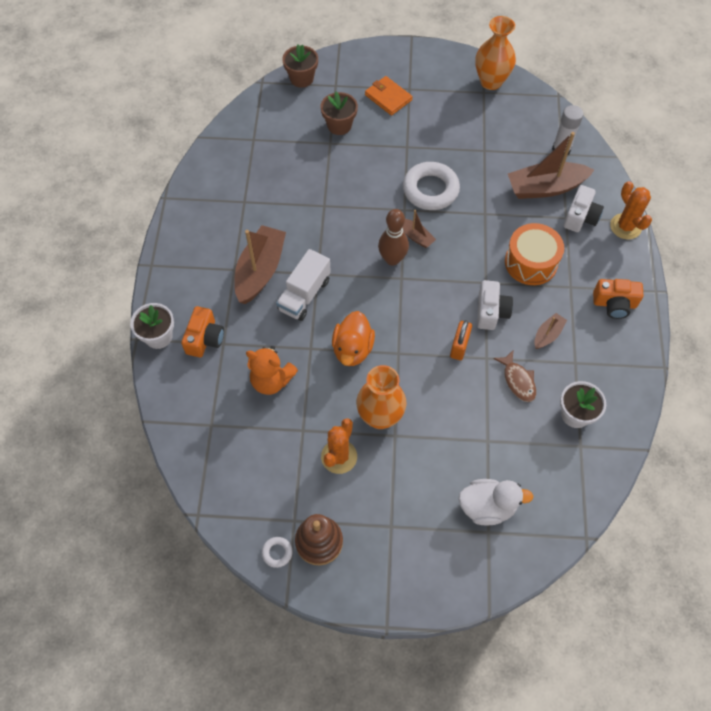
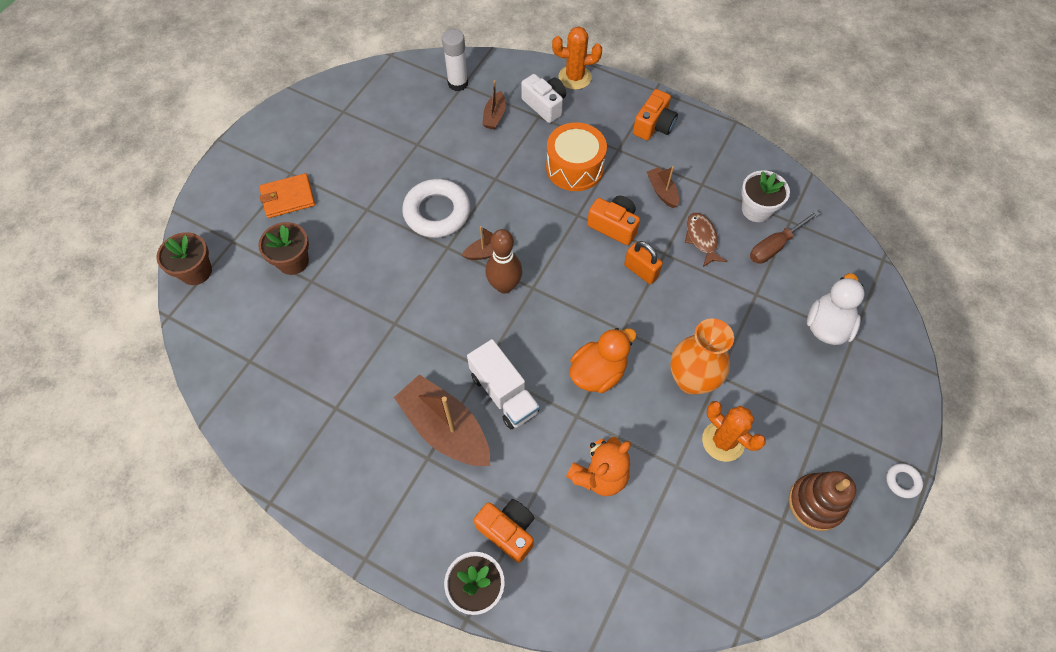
camera: 65 degrees left, 0 degrees up
white ring [262,537,293,568] -> white ring moved to [886,463,923,498]
orange duck [332,311,375,366] -> orange duck turned 75 degrees counterclockwise [569,328,637,393]
orange vase [475,16,516,90] -> none
white camera [477,280,513,330] -> orange camera [587,196,640,245]
brown fish [493,350,536,402] -> brown fish turned 105 degrees counterclockwise [685,213,727,267]
brown boat [508,132,594,199] -> brown boat [482,80,506,130], size x0.49
none -> brown screwdriver [750,210,820,264]

